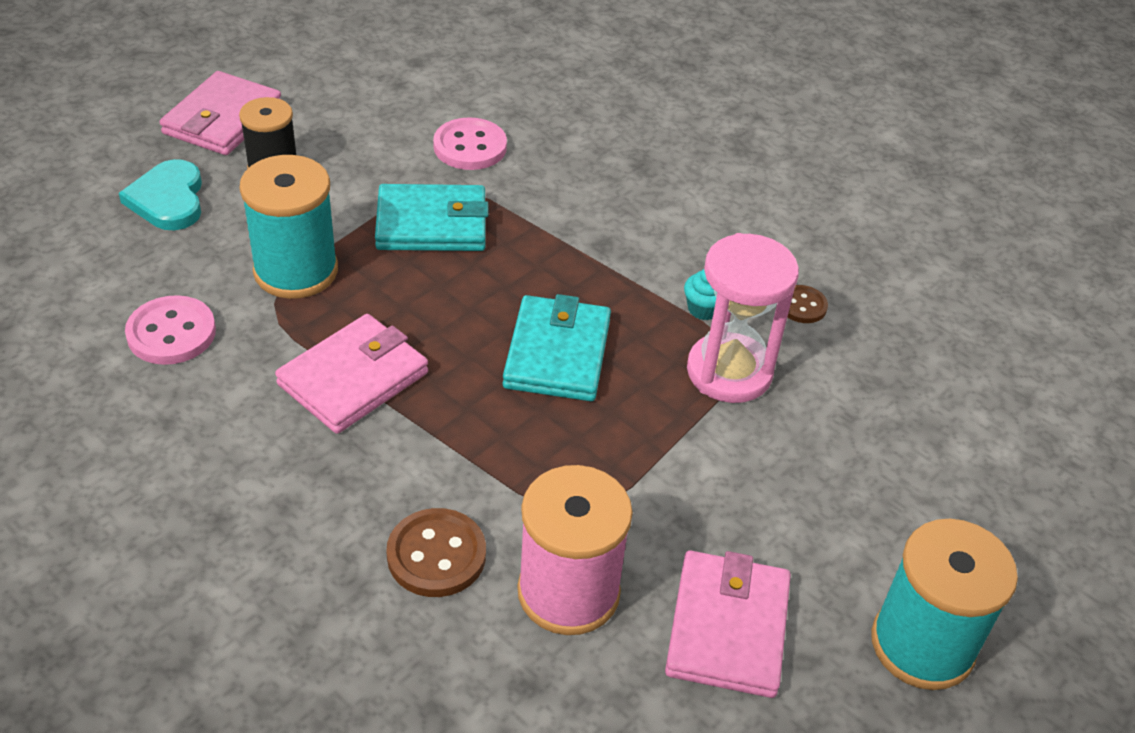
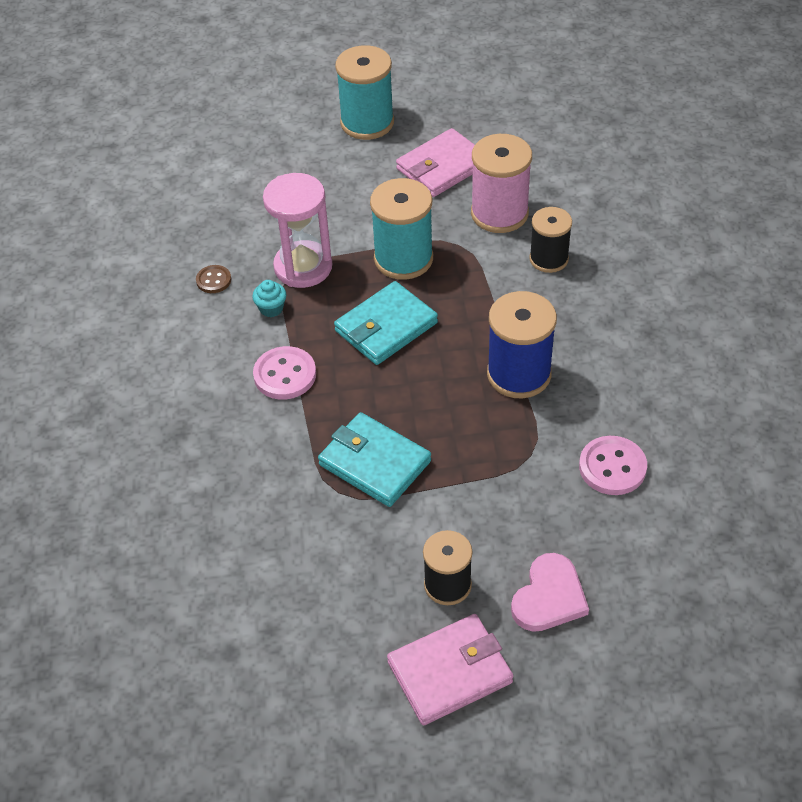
camera: 135 degrees left, 5 degrees up
turquoise heart [119,159,202,230] -> pink heart [511,553,589,632]
turquoise spool [239,155,338,299] -> turquoise spool moved to [370,178,433,280]
pink wallet [275,314,428,434] -> blue spool [487,291,557,398]
brown button [386,508,486,597] -> black spool [529,207,572,273]
pink button [433,117,507,170] -> pink button moved to [253,346,316,400]

